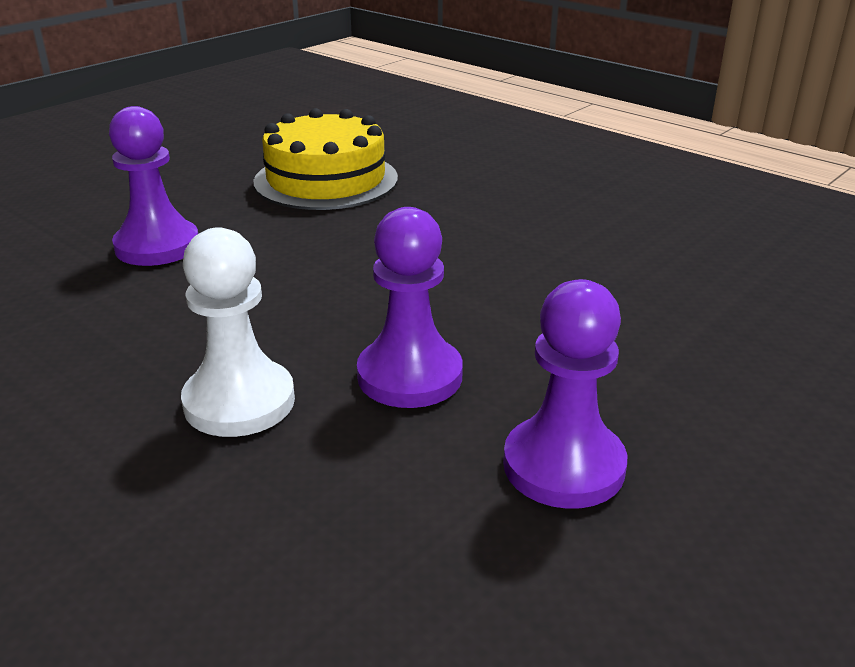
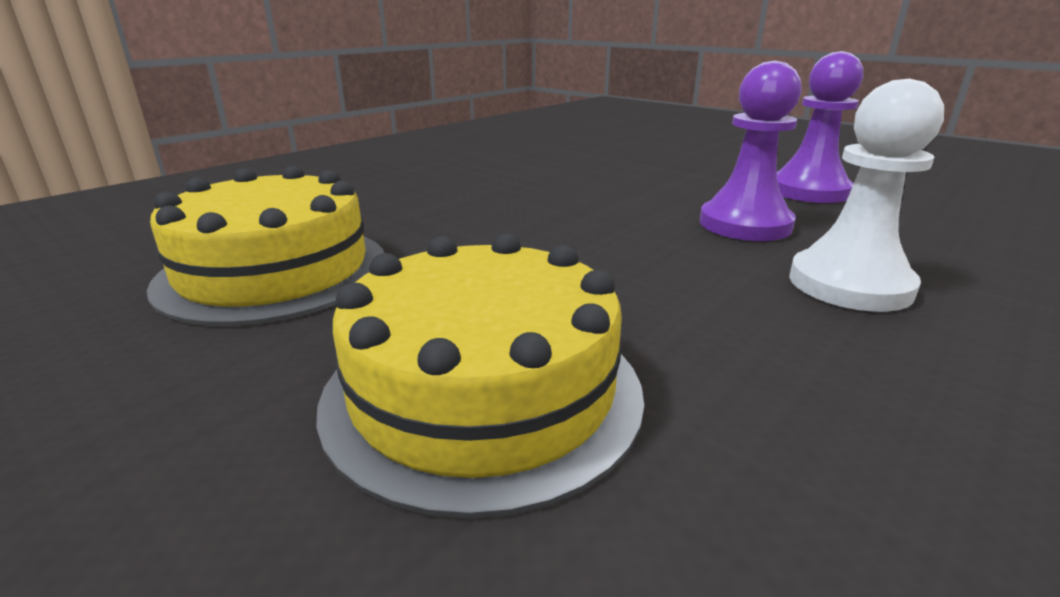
camera: 90 degrees left, 5 degrees down
purple pawn [109,106,198,266] -> yellow cake [316,233,644,518]

